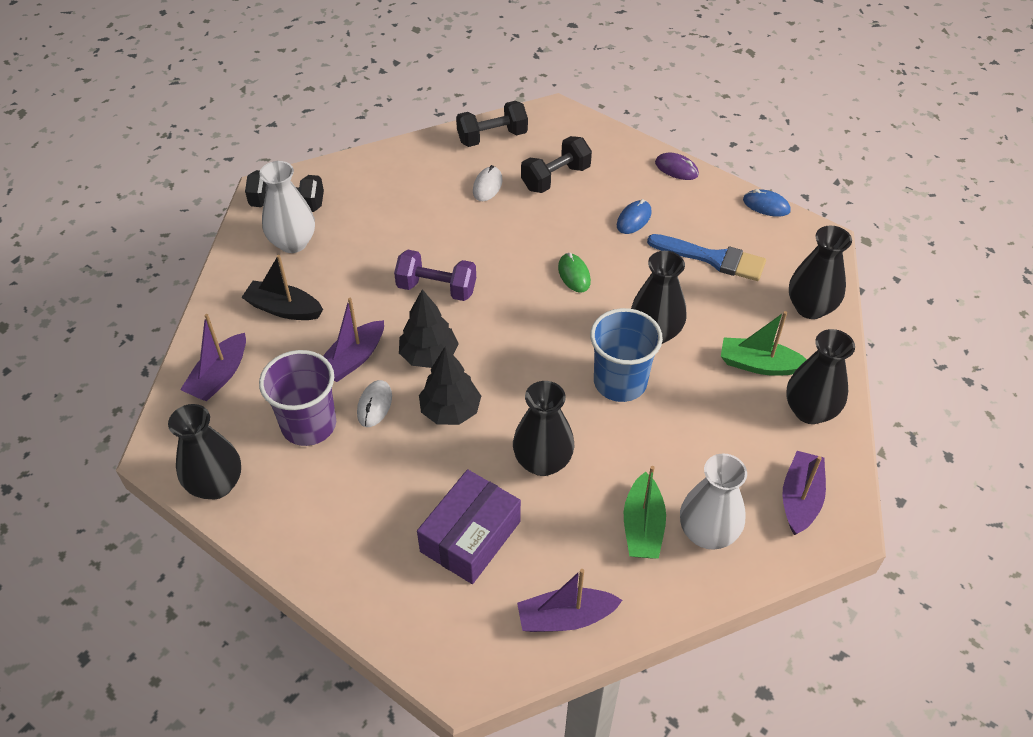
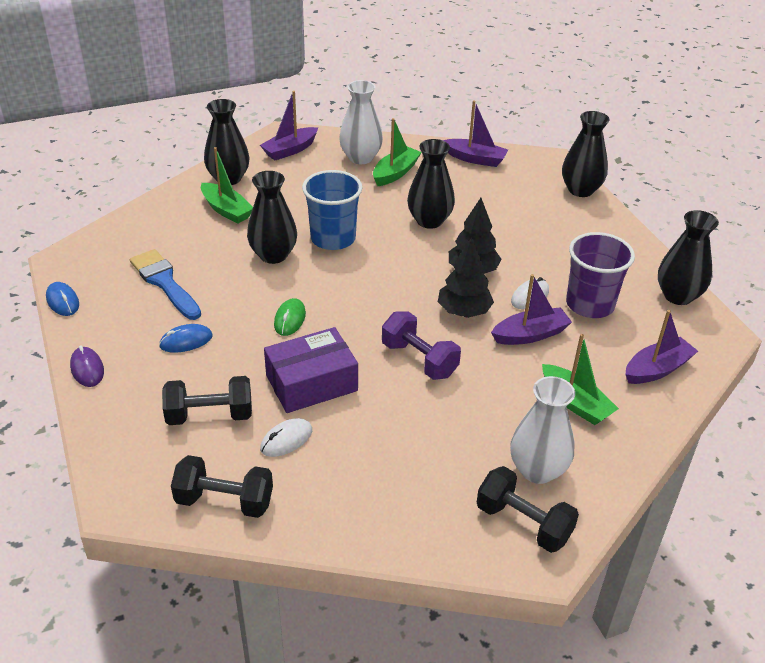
camera: 150 degrees left, 10 degrees down
black boat [241,255,323,320] -> green boat [542,334,619,425]
purple box [417,469,521,584] -> purple box moved to [264,327,358,413]
black vase [789,226,852,319] -> black vase moved to [562,111,610,197]

